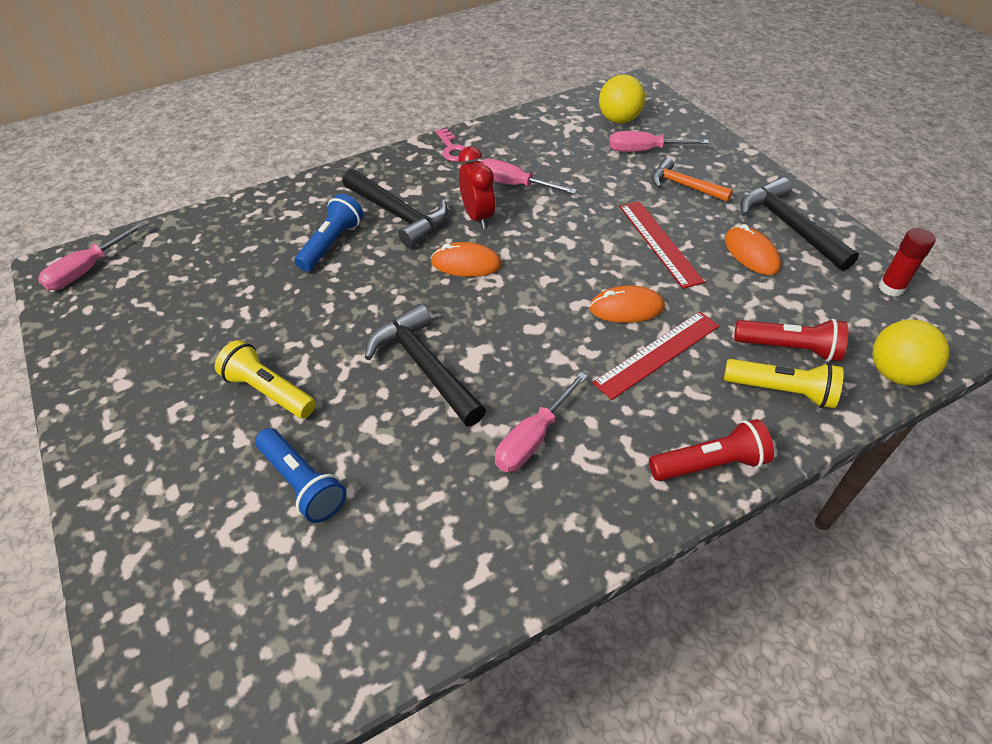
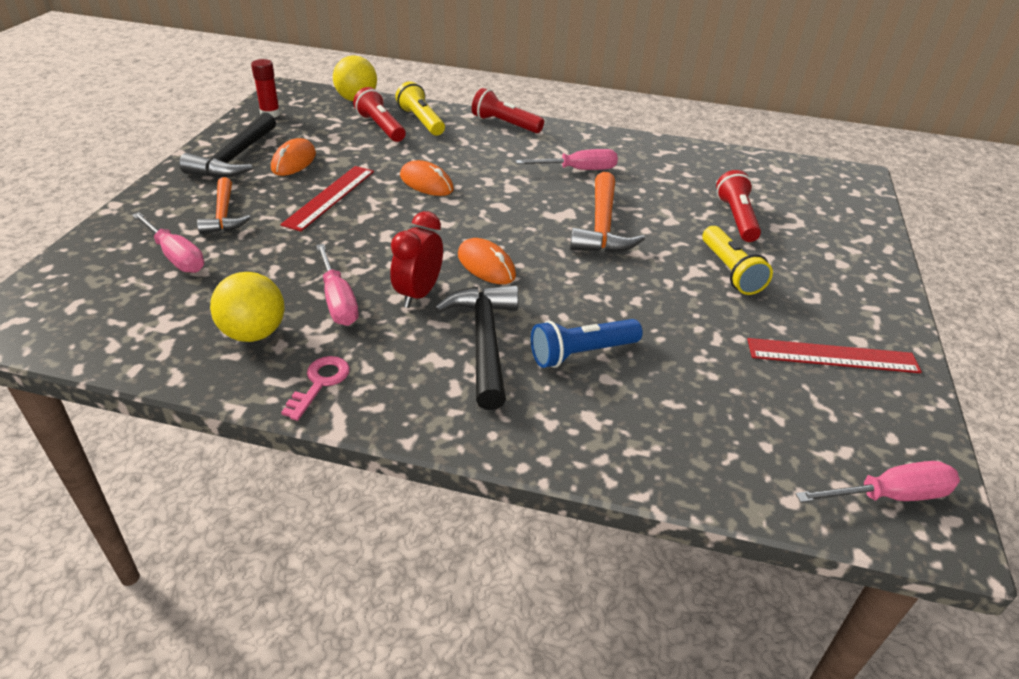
camera: 140 degrees left, 10 degrees down
blue flashlight [255,428,346,523] -> red flashlight [716,170,761,242]
black hammer [365,304,486,426] -> orange hammer [570,172,645,253]
red ruler [592,311,719,400] -> red ruler moved to [748,338,922,373]
yellow ball [599,74,645,124] -> yellow ball moved to [210,272,284,342]

